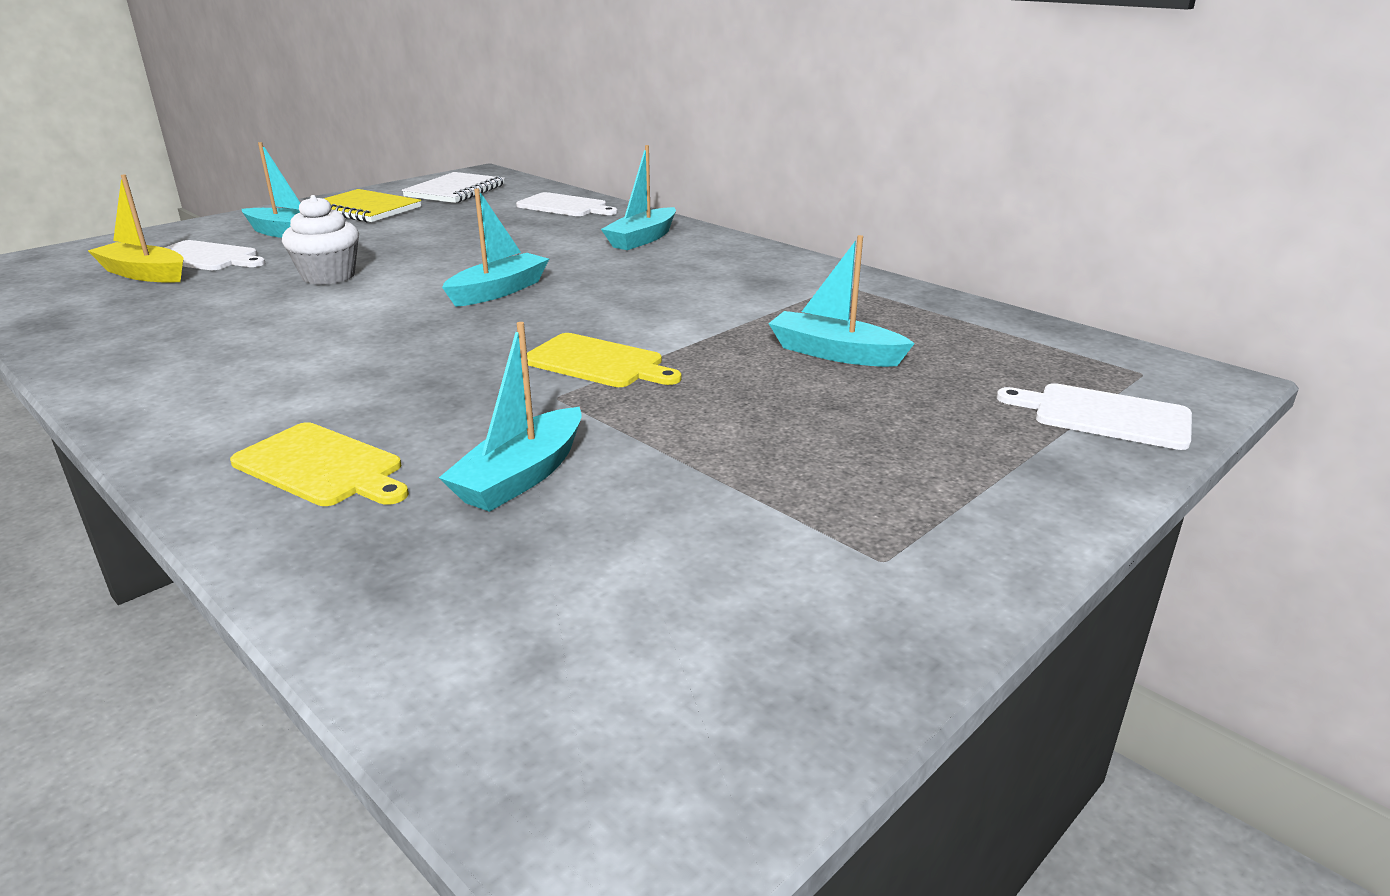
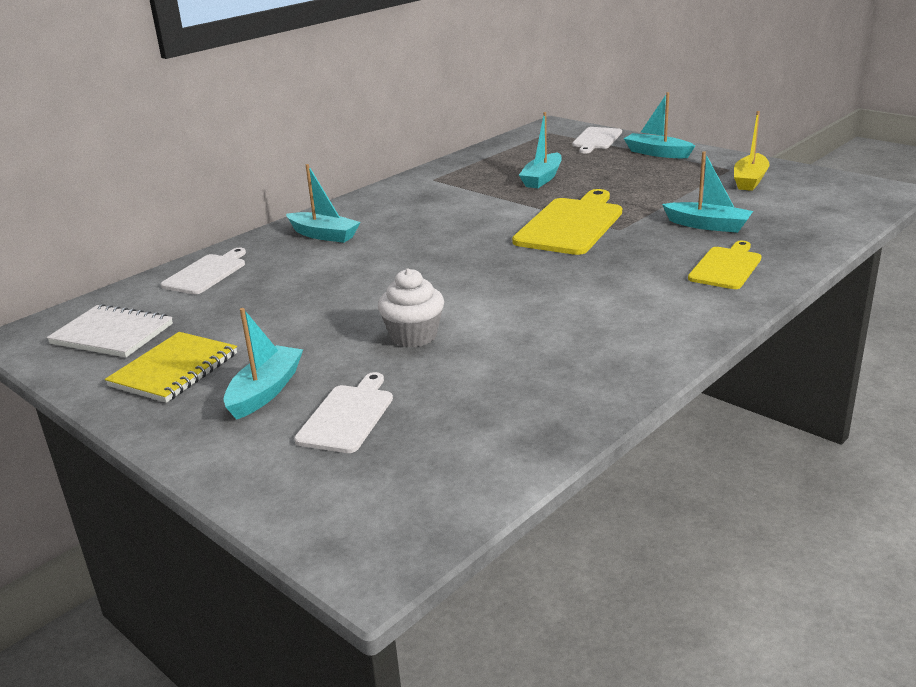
camera: 90 degrees left, 0 degrees up
yellow boat [88,175,184,283] -> yellow boat moved to [734,111,769,191]
turquoise boat [442,189,549,307] -> turquoise boat moved to [623,92,695,158]
yellow cutting board [527,333,681,387] -> yellow cutting board [512,189,622,255], size x1.64

